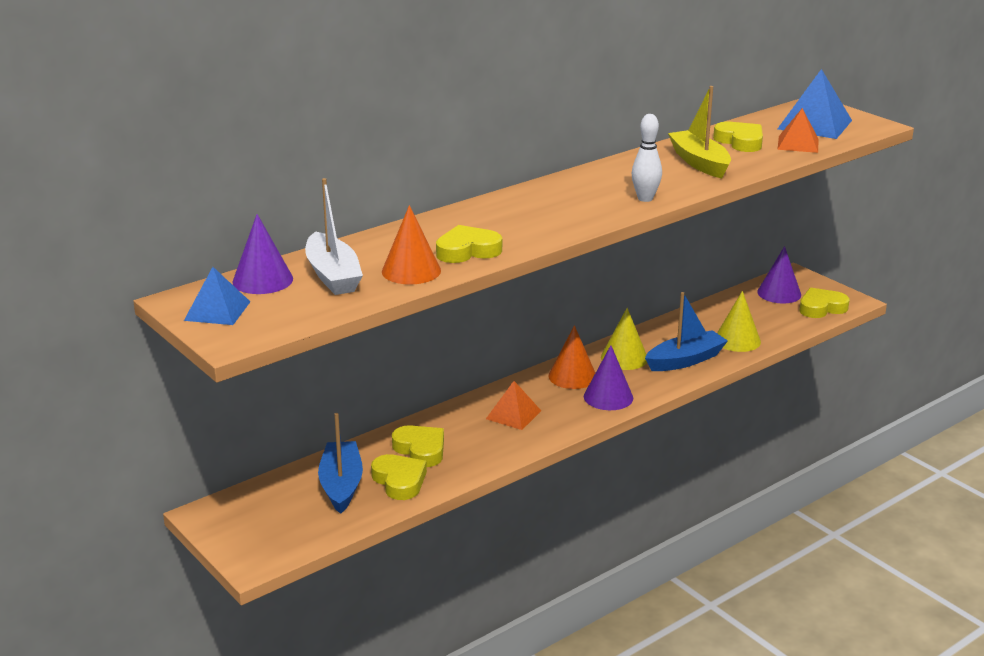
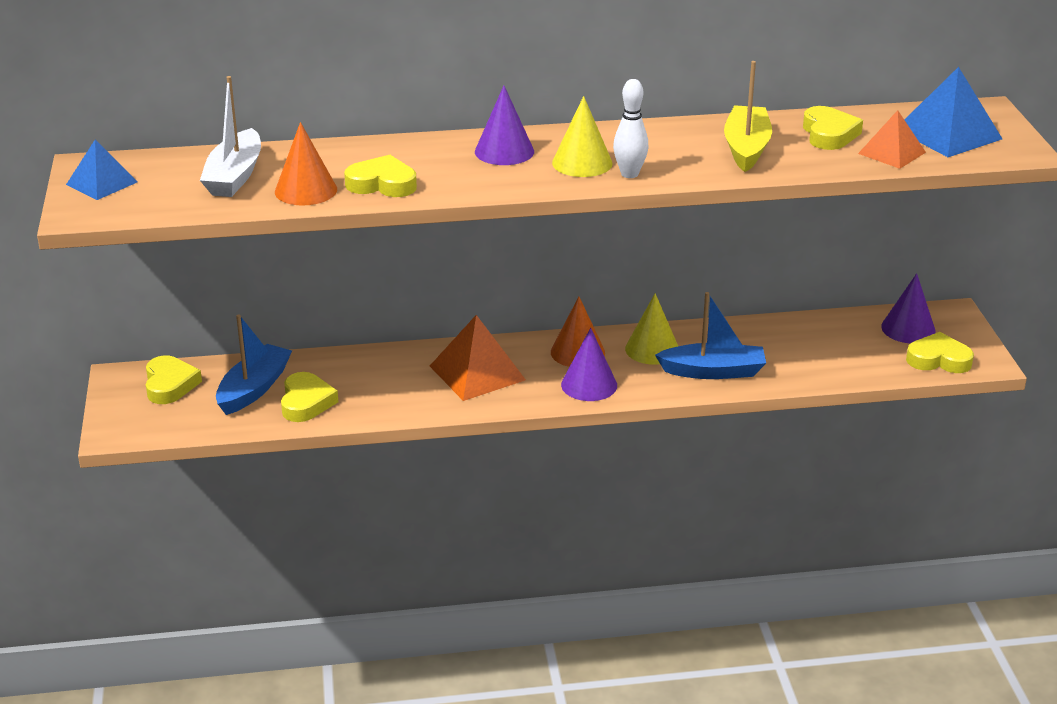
camera: 30 degrees right, 5 degrees up
purple cone [232,214,293,294] -> purple cone moved to [475,86,534,165]
yellow heart [392,425,444,467] -> yellow heart moved to [146,355,202,404]
orange pyramid [486,381,541,430] -> orange pyramid [430,315,526,401], size x1.57
yellow cone [717,291,761,352] -> yellow cone moved to [552,96,613,177]

